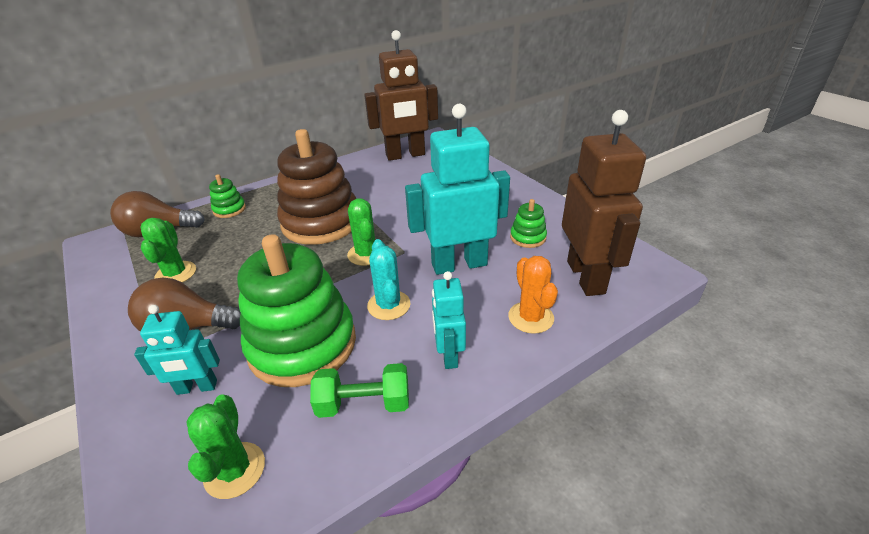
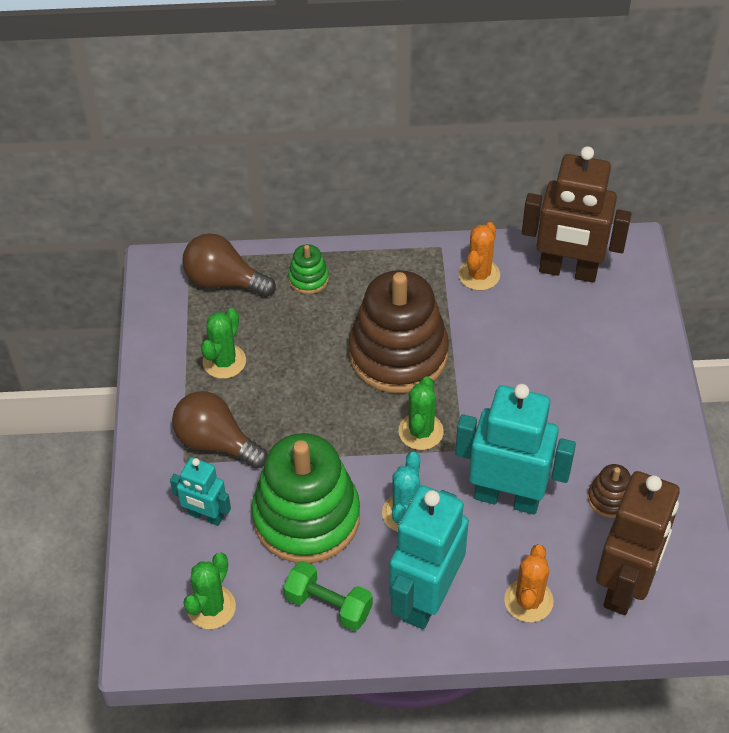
camera: 30 degrees right, 15 degrees up
turquoise robot [432,271,466,369] -> turquoise robot [389,485,469,629], size x1.86
green stacking toy [510,199,547,248] -> brown stacking toy [588,464,631,518]
none -> orange cactus [458,222,500,291]

